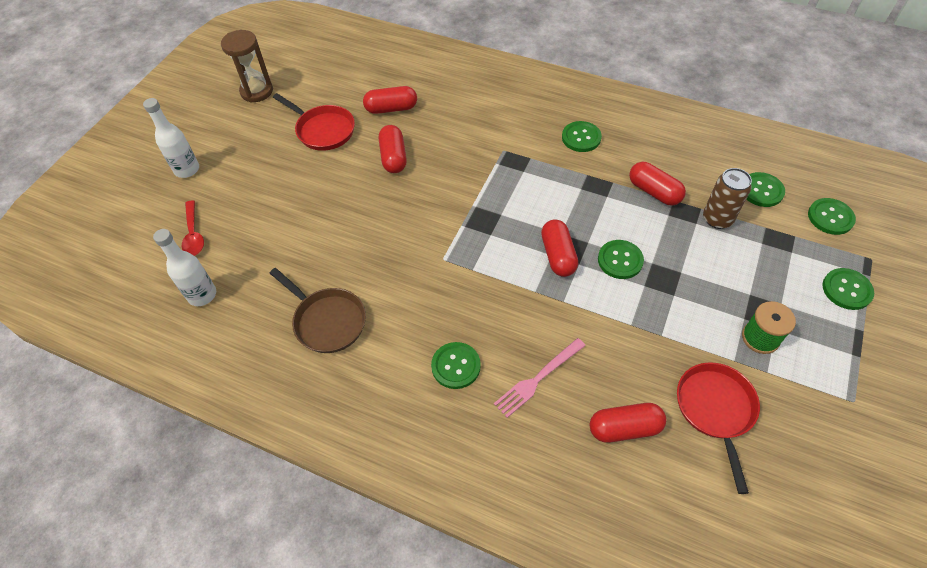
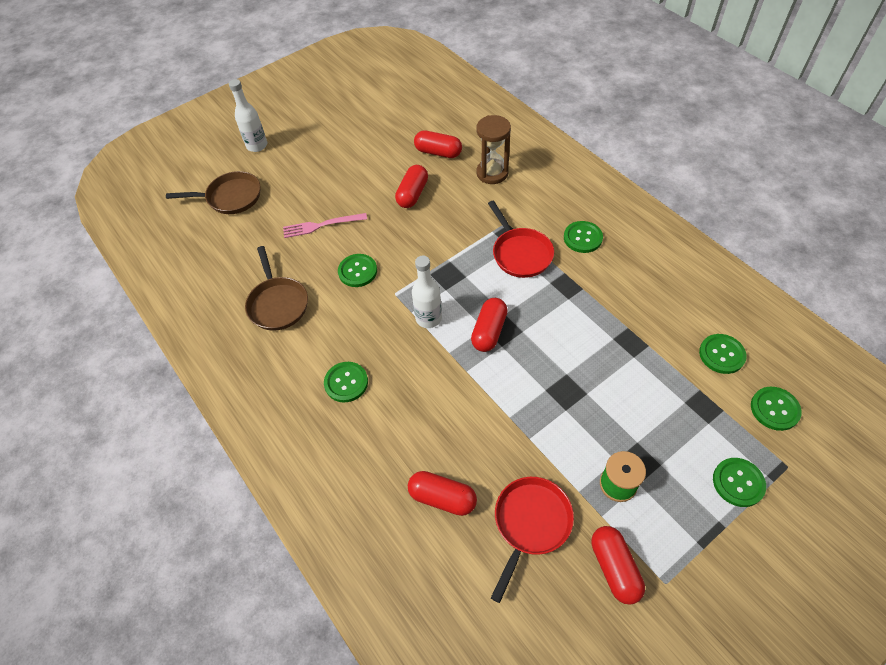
camera: 30 degrees right, 0 degrees up
white bottle [153,229,216,306] -> white bottle moved to [412,256,442,328]
red spoon [182,200,204,256] -> brown pan [166,171,261,214]
brown hourglass [221,30,273,103] -> brown hourglass moved to [476,115,511,184]
red pan [273,93,355,151] -> red pan moved to [488,201,554,278]
pink fork [494,338,586,418] -> pink fork moved to [283,213,367,238]
green button [598,240,644,279] -> green button moved to [338,254,377,287]
red capsule [629,162,686,206] -> red capsule moved to [591,526,645,605]
brown can [703,168,752,229] -> none

